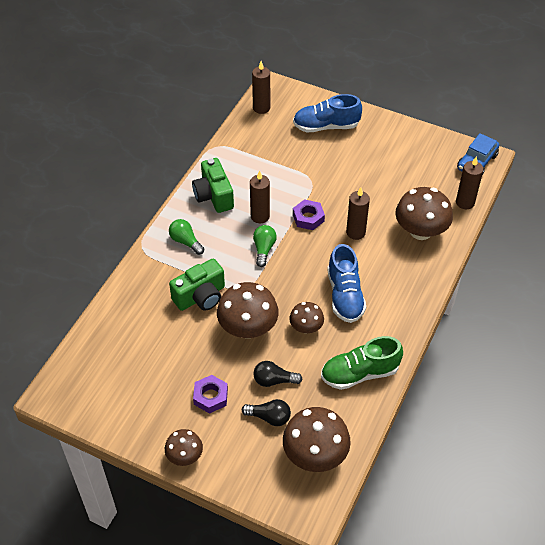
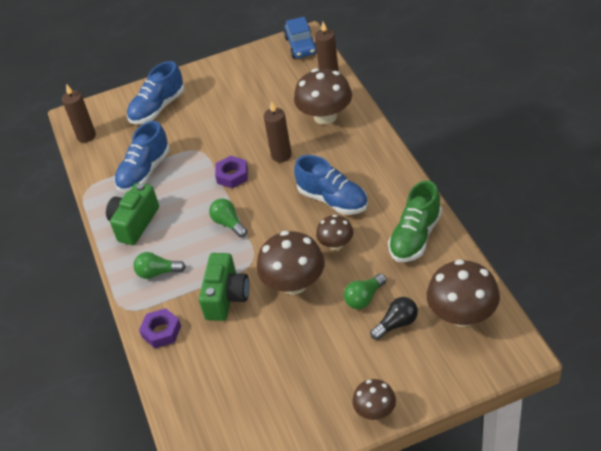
camera: 40 degrees left, 5 degrees down
green camera [192,158,234,213] -> green camera turned 90 degrees clockwise [106,183,159,245]
purple nut [193,375,228,414] -> purple nut moved to [139,308,181,348]
brown candle [250,170,270,223] -> none
black light bulb [253,361,302,387] -> green light bulb [344,274,387,309]
none -> blue shoe [114,121,170,192]

